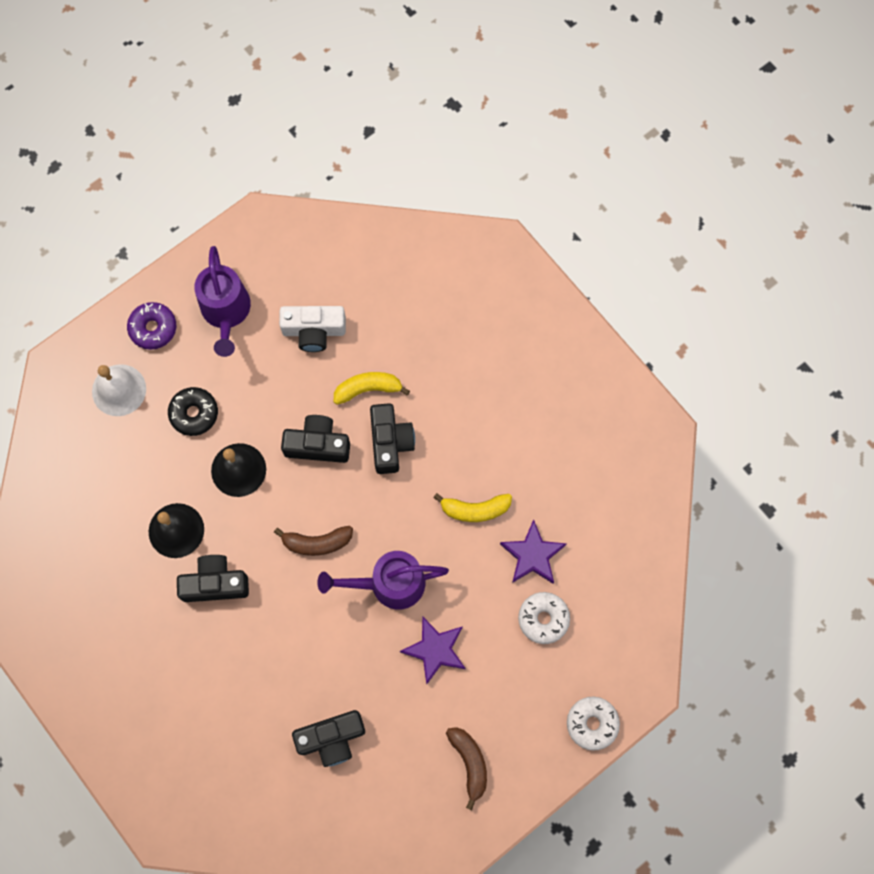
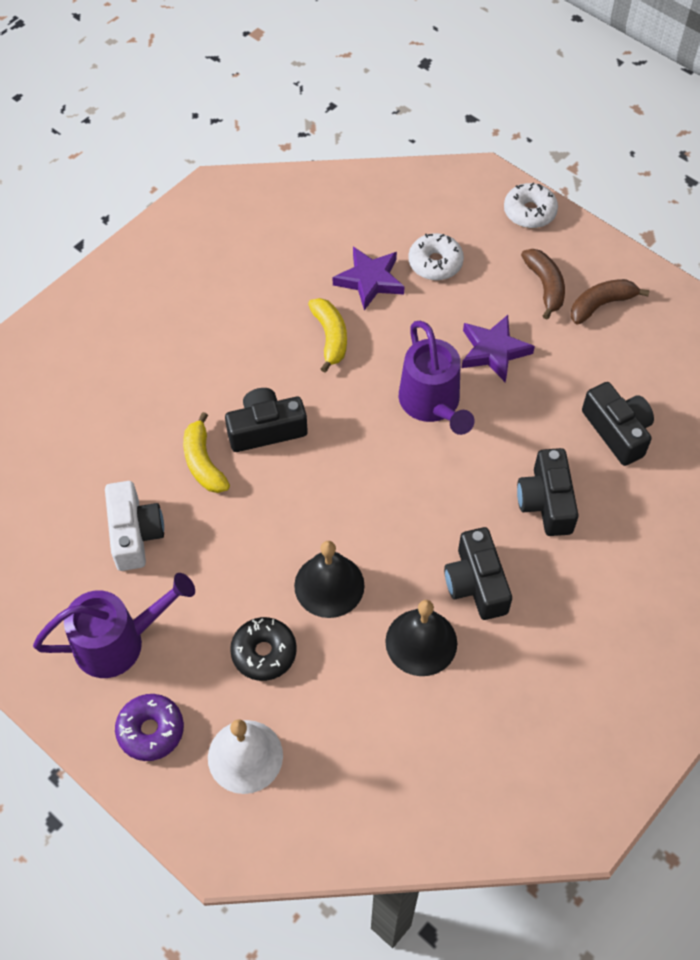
camera: 100 degrees left, 15 degrees down
brown banana [274,526,353,556] -> brown banana moved to [521,249,565,320]
black camera [281,415,350,463] -> black camera moved to [517,448,579,536]

